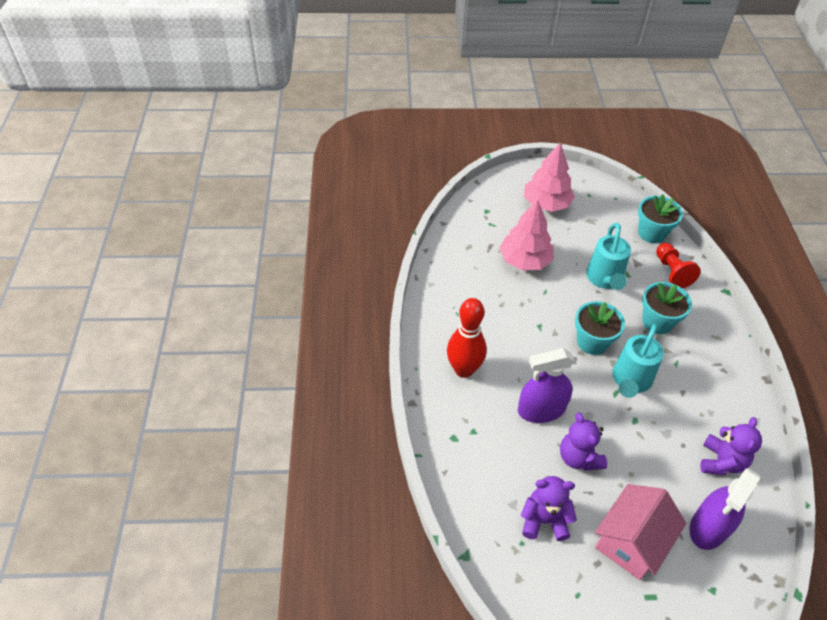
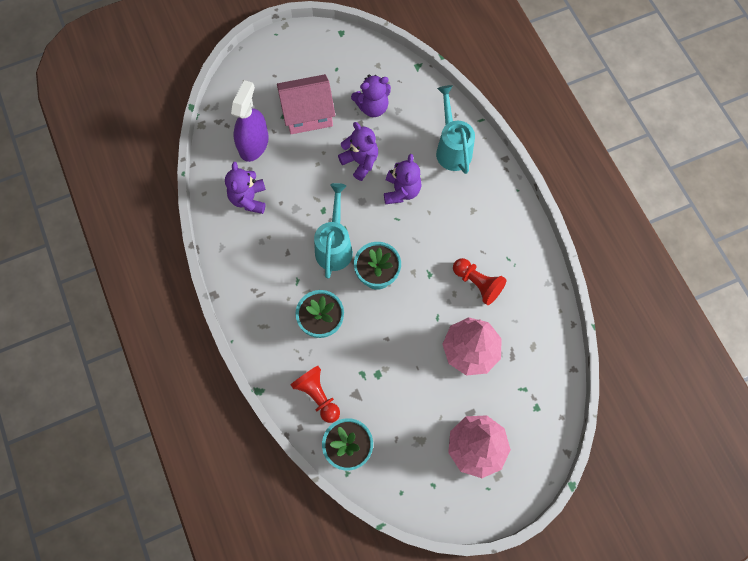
camera: 160 degrees right, 20 degrees up
red bowling pin [447,298,487,378] -> none
purple spray bottle [518,348,575,423] -> purple teddy bear [384,154,421,204]
turquoise watering can [586,223,631,290] -> turquoise watering can moved to [436,85,475,174]
pink house [595,484,686,580] -> pink house turned 60 degrees clockwise [277,74,335,134]
none -> red pawn [453,258,507,305]

